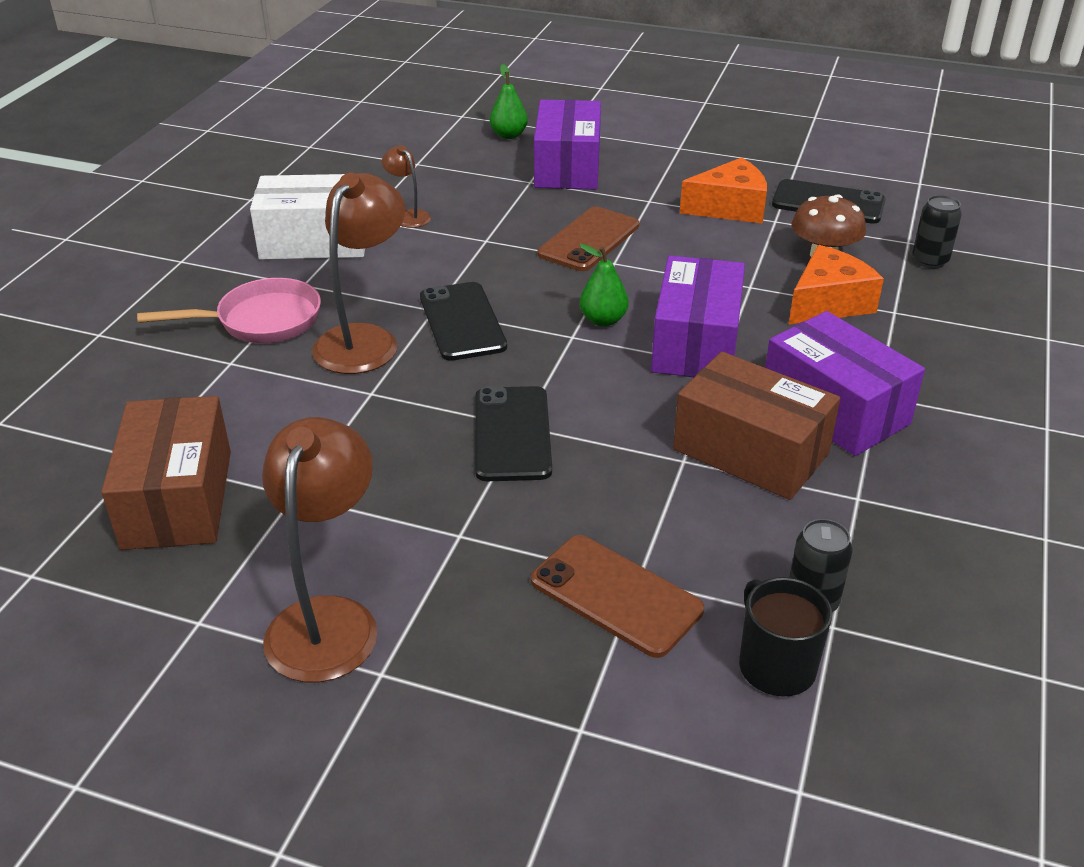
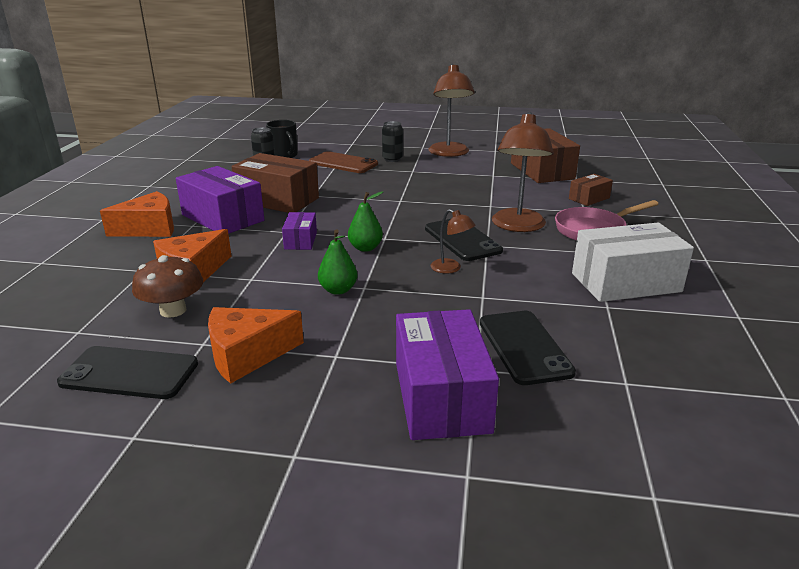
camera: 170 degrees right, 10 degrees down
brown lamp [382,145,431,228] -> brown lamp moved to [431,209,476,274]
black phone [475,386,552,481] -> black phone moved to [480,311,576,385]
green pear [490,64,528,139] -> green pear moved to [318,230,358,295]
brown phone [538,207,639,271] -> none
purple box [651,255,745,377] -> purple box [282,212,317,250], size x0.52
black can [912,195,962,269] -> black can moved to [382,121,403,162]
none -> orange cheese [100,191,174,237]
none -> brown box [569,174,613,206]

